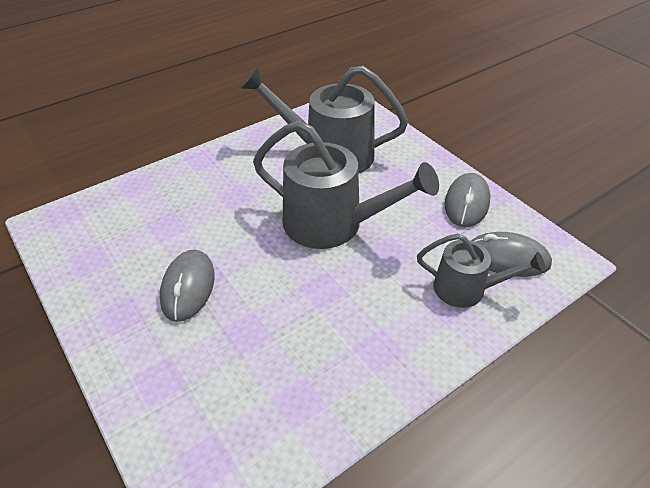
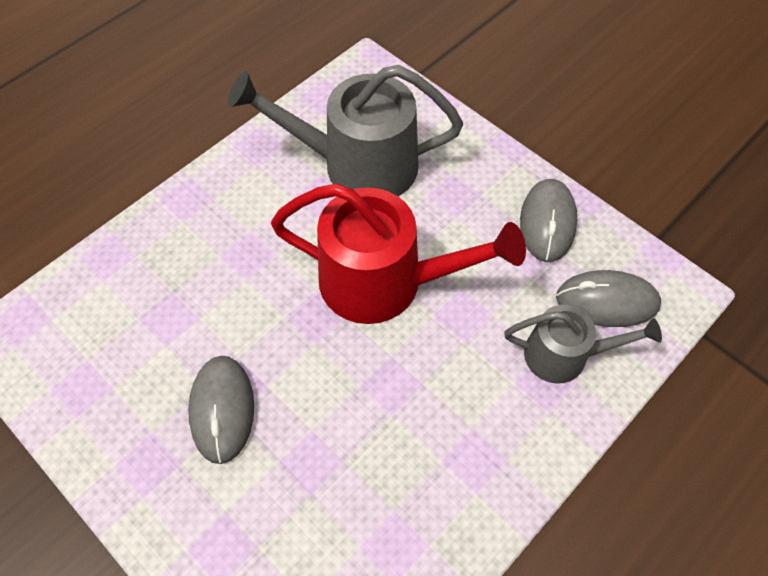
camera: 10 degrees left, 15 degrees up
grey watering can [253,120,439,249] -> red watering can [271,184,526,324]

